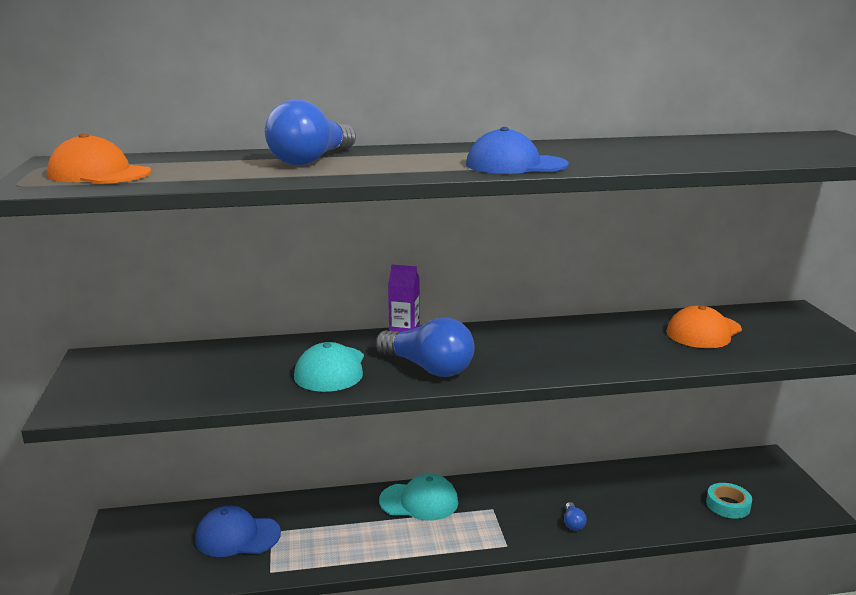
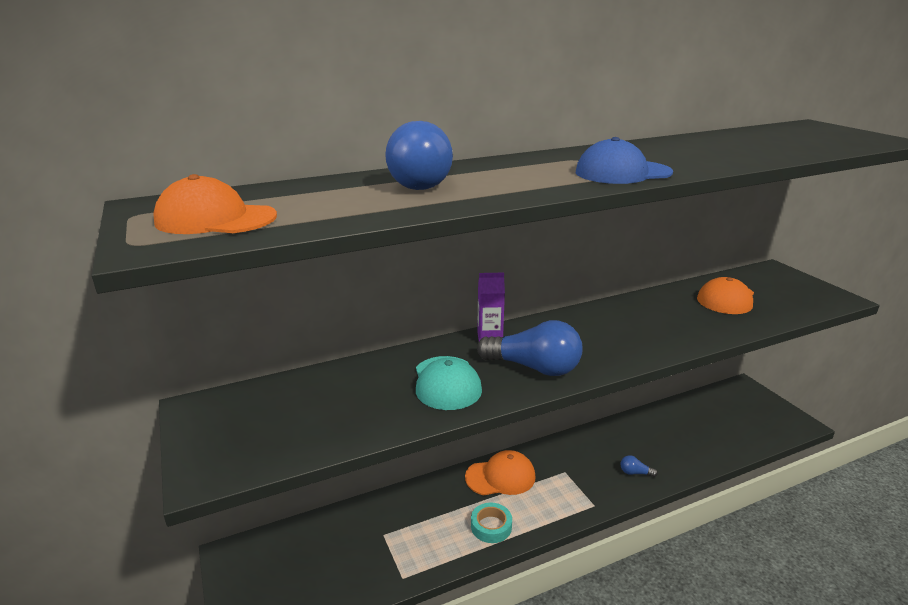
camera: 15 degrees left, 5 degrees up
blue cap [195,506,281,557] -> none
turquoise cap [379,474,458,521] -> orange cap [465,450,536,496]
blue light bulb [564,502,587,531] -> blue light bulb turned 120 degrees clockwise [621,455,658,477]
turquoise tape [706,483,752,519] -> turquoise tape moved to [471,503,512,543]

